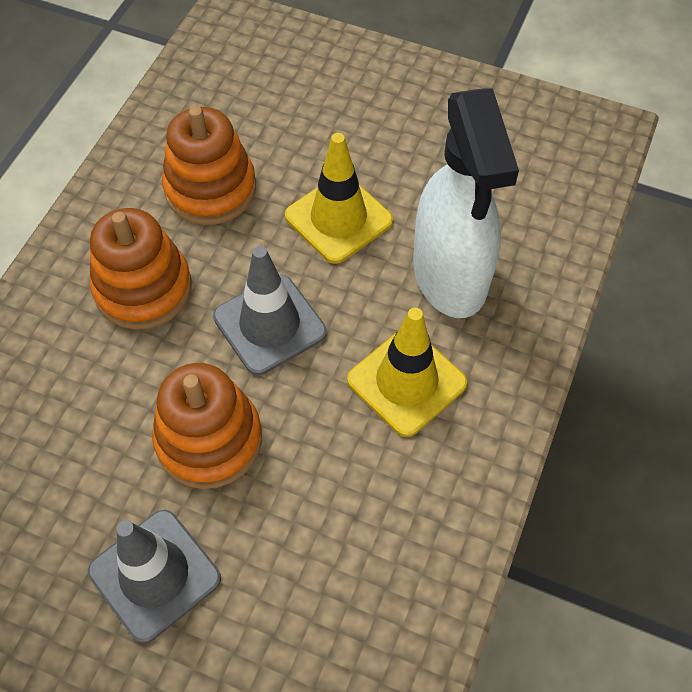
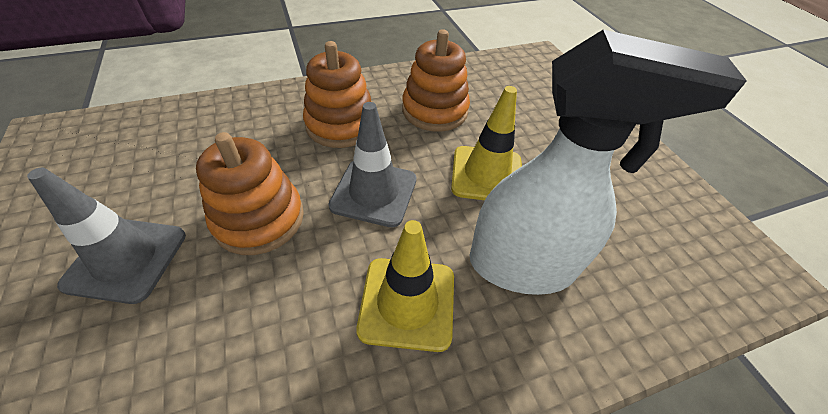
camera: 45 degrees right, 10 degrees down
white spray bottle [413,88,519,318] -> white spray bottle turned 120 degrees counterclockwise [469,30,747,295]

